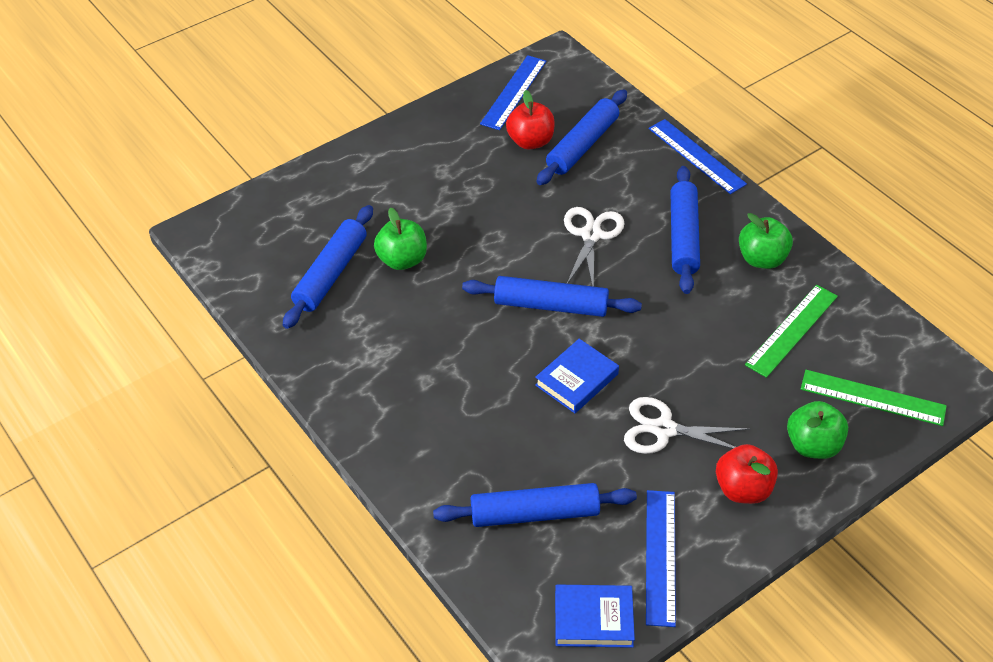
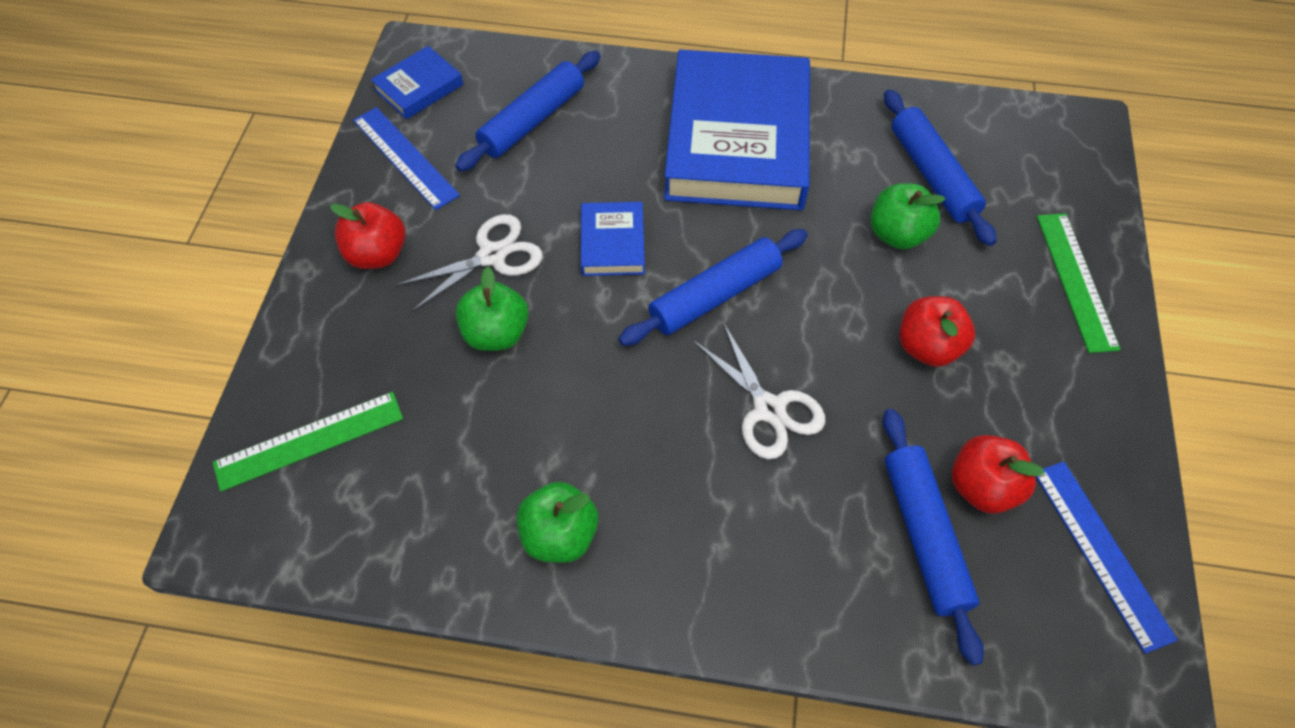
camera: 135 degrees right, 10 degrees up
blue ruler [649,119,747,194] -> none
blue rolling pin [670,166,700,294] -> none
green ruler [745,285,838,378] -> green ruler moved to [1037,213,1121,353]
green apple [787,401,848,459] -> green apple moved to [456,266,529,351]
none -> blue book [664,50,810,210]
none -> red apple [900,296,975,367]

